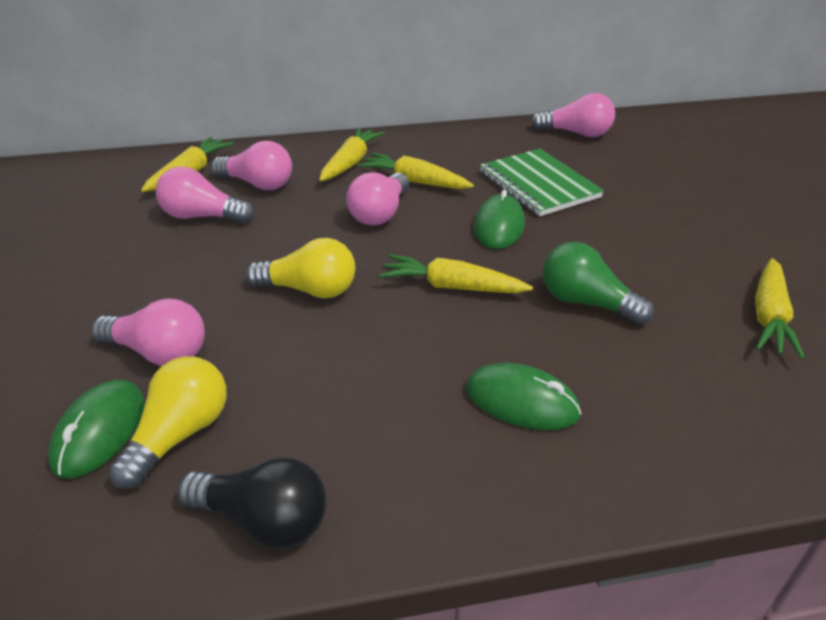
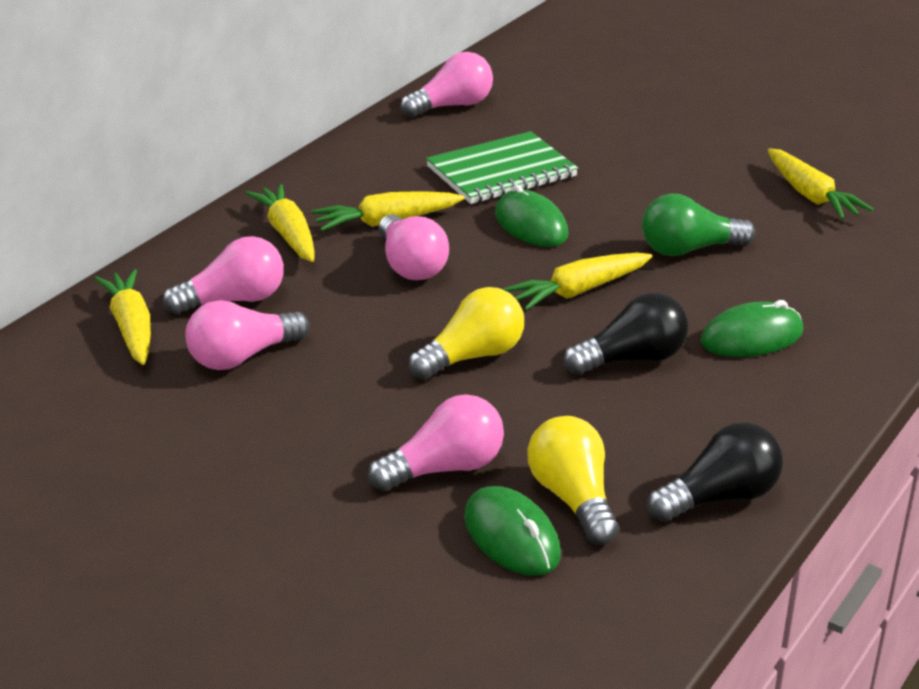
camera: 45 degrees left, 5 degrees down
green notebook [480,149,604,216] -> green notebook turned 45 degrees counterclockwise [426,131,578,204]
none -> black light bulb [563,292,688,375]

